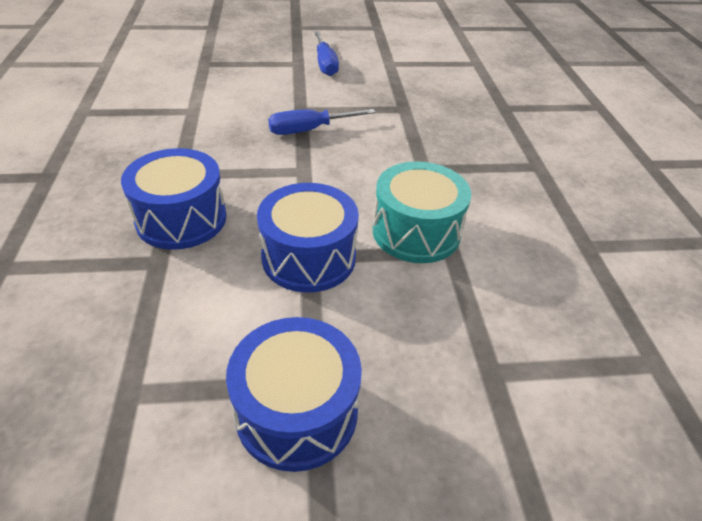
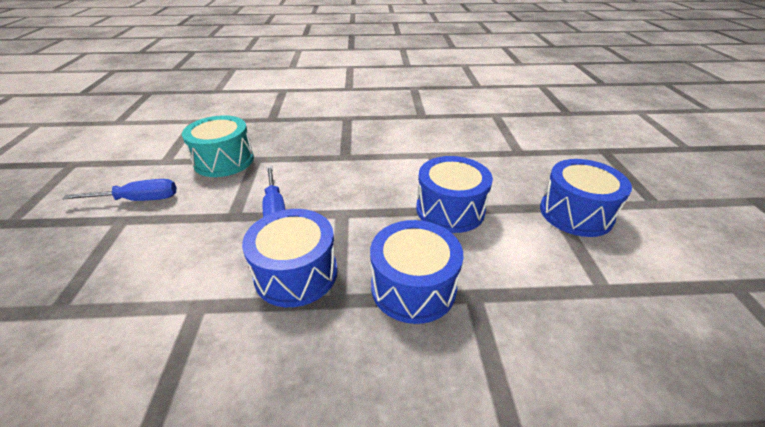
camera: 85 degrees left, 5 degrees down
turquoise drum [373,161,471,263] -> turquoise drum moved to [182,115,254,177]
none -> blue drum [242,209,338,307]

